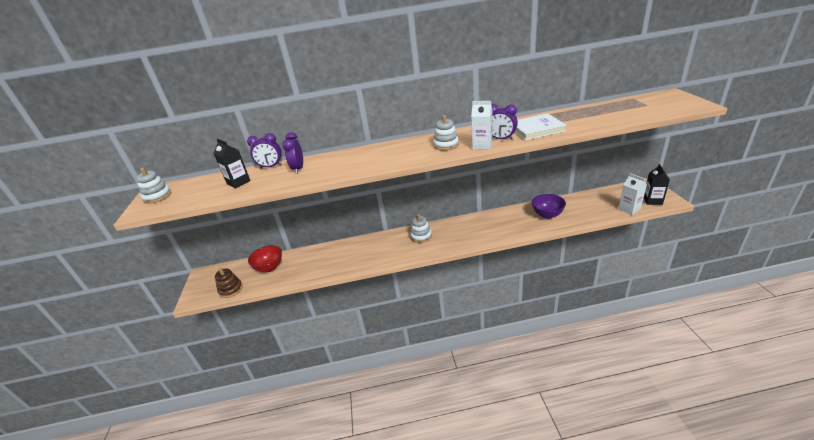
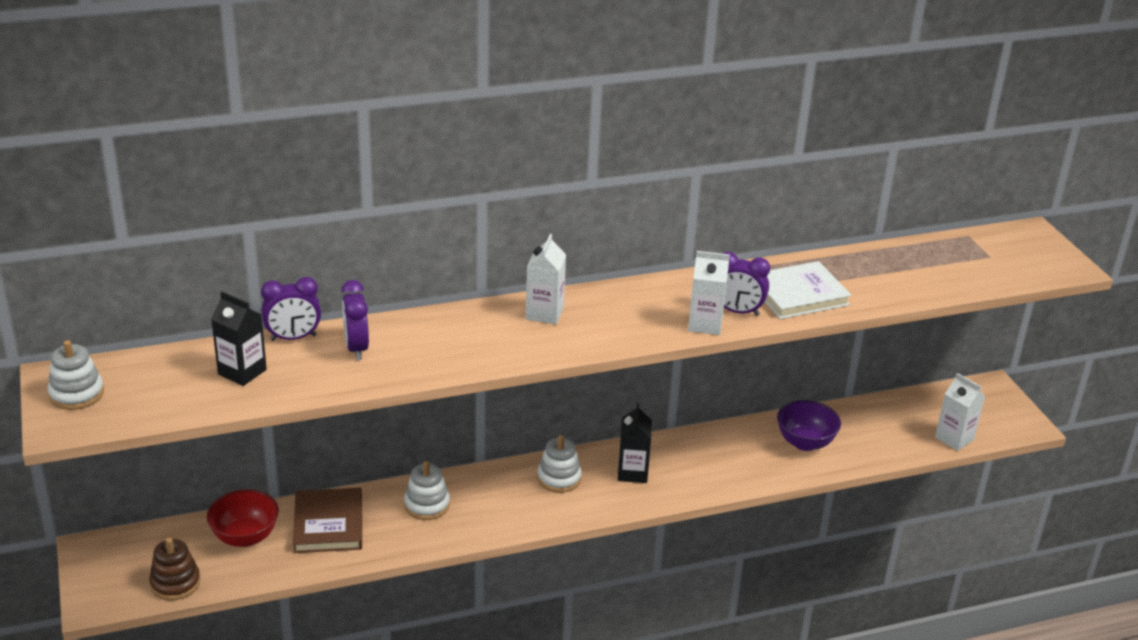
camera: 15 degrees left, 0 degrees up
white stacking toy [433,115,459,151] -> white stacking toy moved to [404,461,450,520]
black carton [644,164,670,205] -> black carton moved to [618,403,652,483]
none -> brown book [293,488,362,553]
none -> white carton [526,234,566,324]

